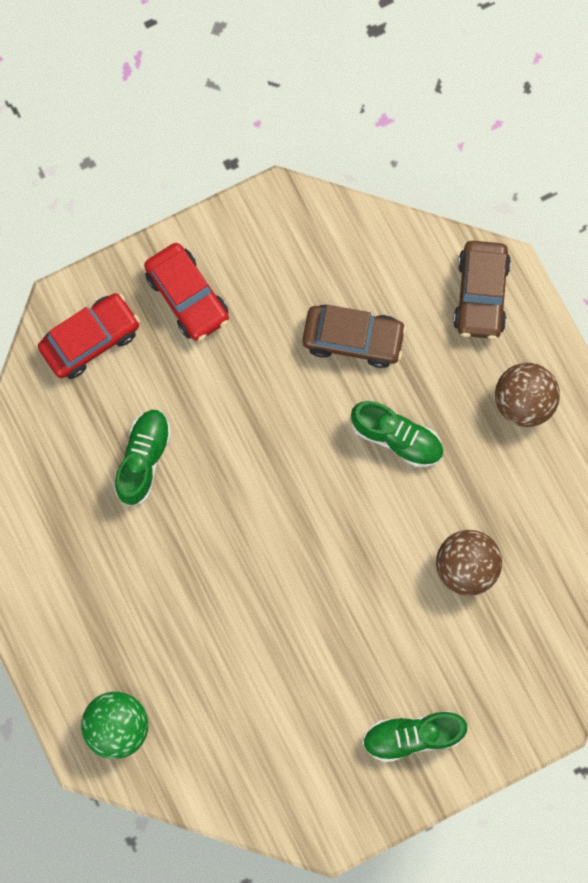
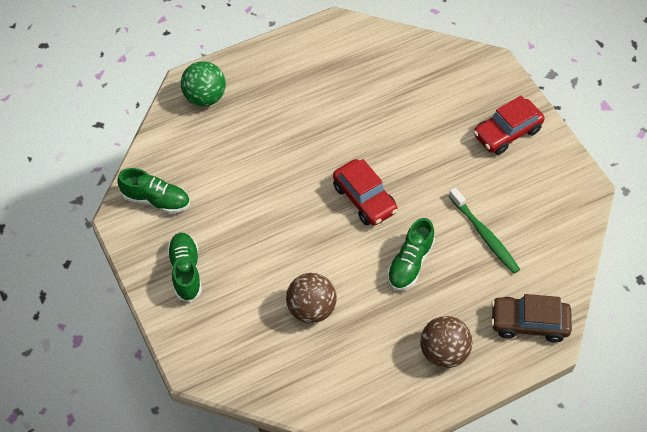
camera: 90 degrees right, 20 degrees down
red car [38,293,140,379] -> red car moved to [333,159,398,226]
green shoe [115,410,171,506] -> green shoe moved to [117,168,190,214]
brown car [302,305,407,368] -> green toothbrush [449,188,520,274]

